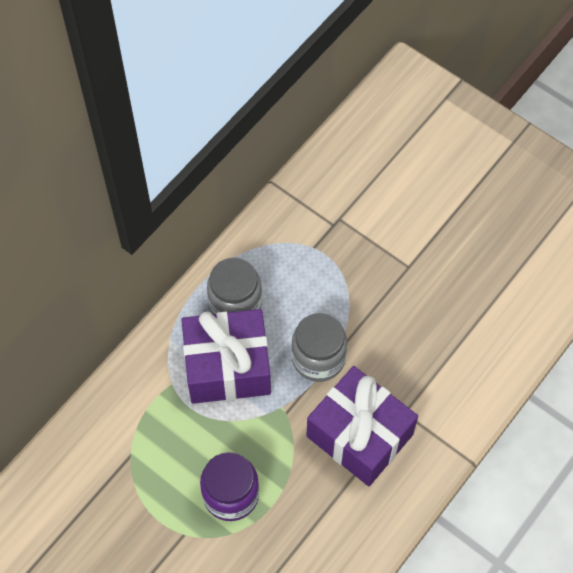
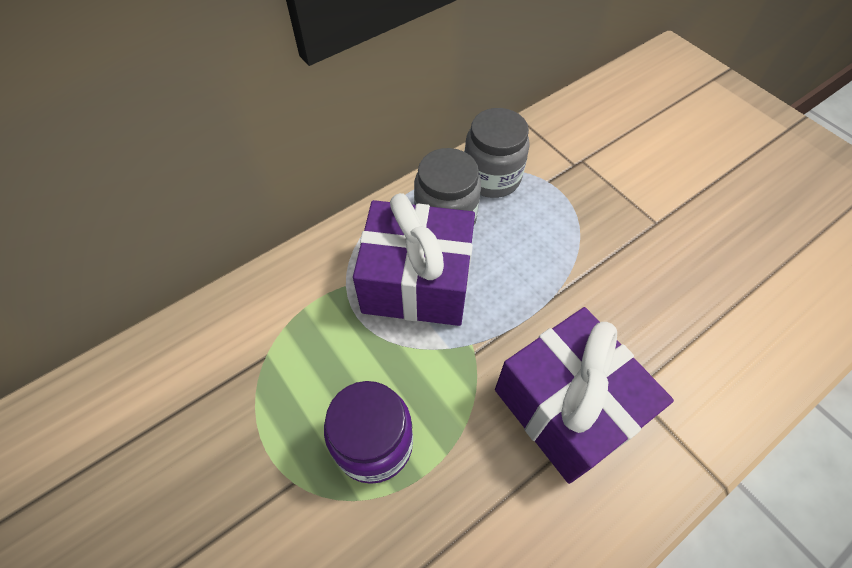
camera: 15 degrees right, 5 degrees down
grey jar [292,313,347,382] -> grey jar moved to [464,108,530,198]

